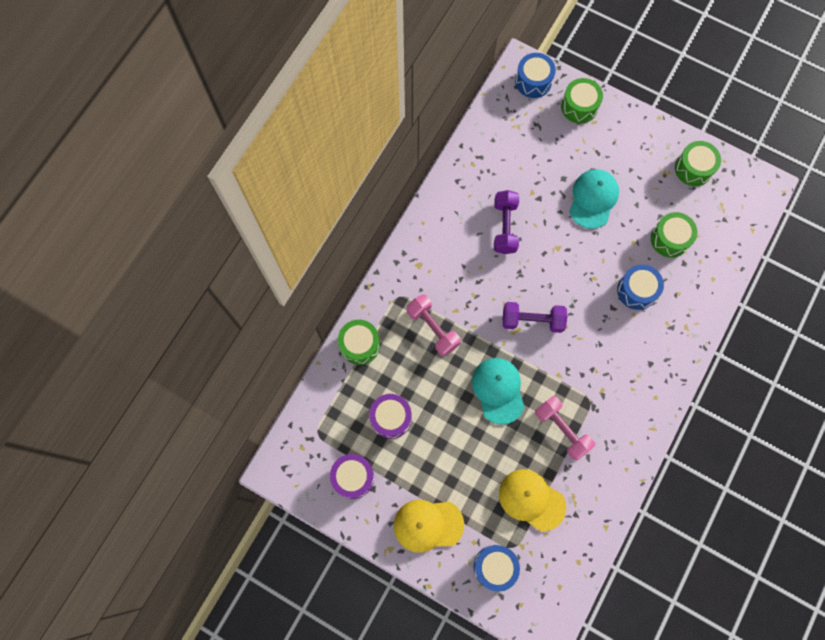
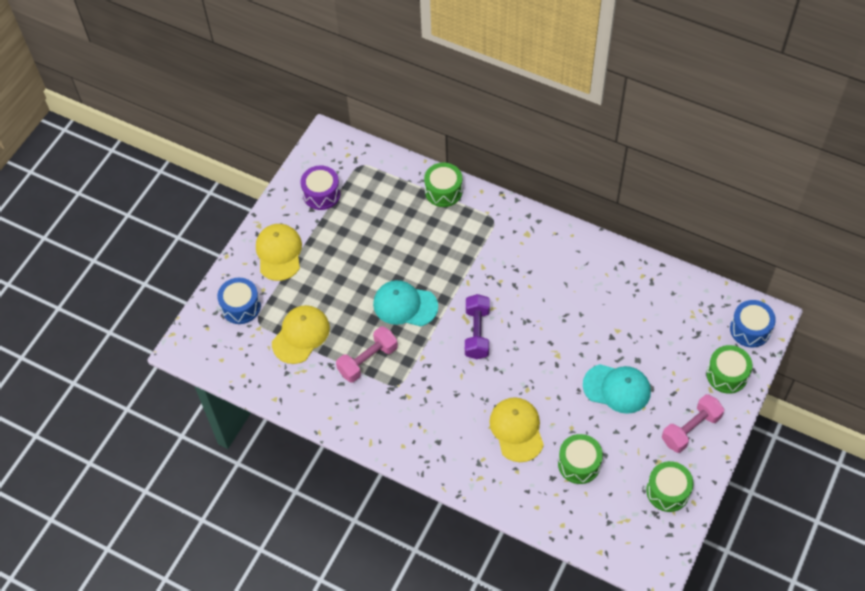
camera: 90 degrees right, 15 degrees down
purple drum [369,394,412,439] -> none
pink dumbbell [407,294,461,356] -> pink dumbbell moved to [662,394,724,453]
turquoise cap [472,358,525,425] -> turquoise cap turned 150 degrees counterclockwise [373,280,438,326]
purple dumbbell [494,190,519,254] -> none
blue drum [617,264,664,310] -> yellow cap [489,397,544,462]

